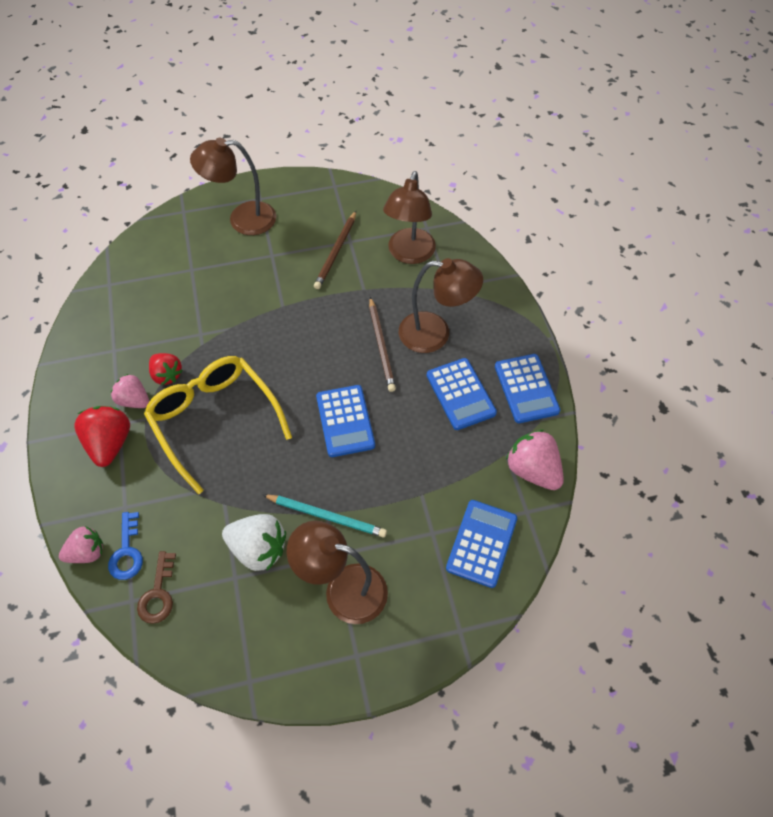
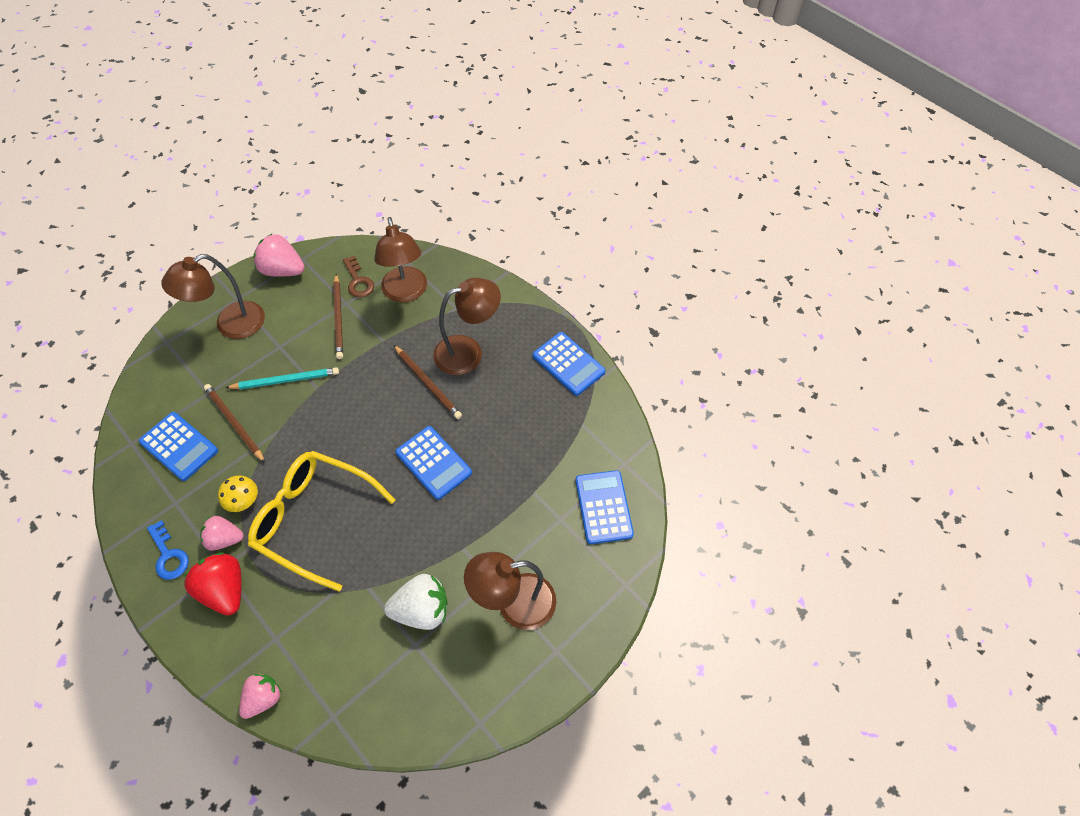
camera: 30 degrees left, 0 degrees up
blue key [108,512,143,580] -> blue key moved to [147,520,189,580]
brown key [137,551,176,624] -> brown key moved to [343,256,374,298]
red strawberry [149,353,183,385] -> yellow mushroom [218,476,258,512]
turquoise pencil [263,495,387,538] -> turquoise pencil moved to [225,367,339,389]
blue calculator [427,358,497,430] -> blue calculator moved to [139,412,218,481]
pink strawberry [506,430,564,490] -> pink strawberry moved to [253,234,305,277]
none -> brown pencil [204,384,265,463]

